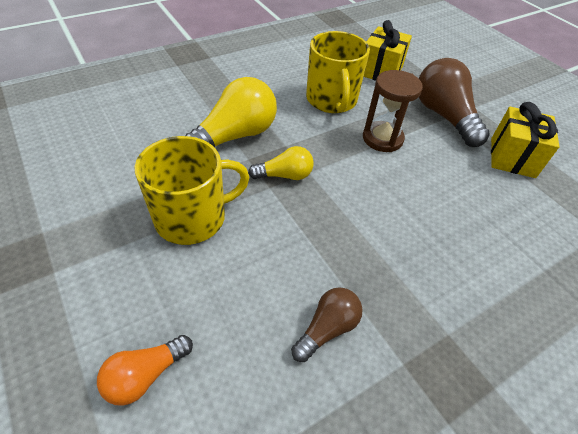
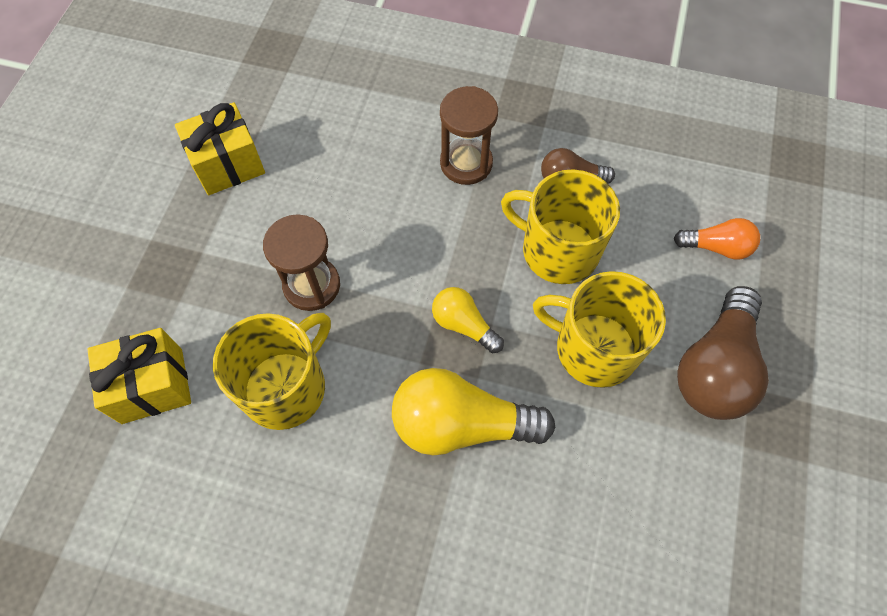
camera: 130 degrees left, 15 degrees up
brown light bulb [418,58,490,147] -> brown light bulb moved to [677,286,769,420]
none -> brown hourglass [440,86,498,185]
none -> yellow mug [501,169,620,284]

